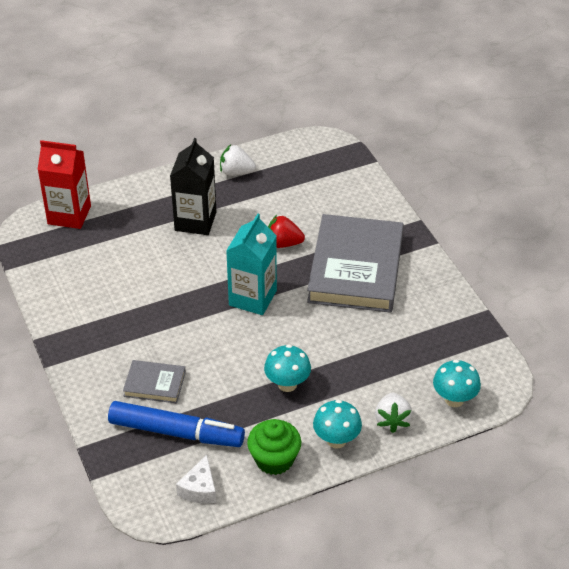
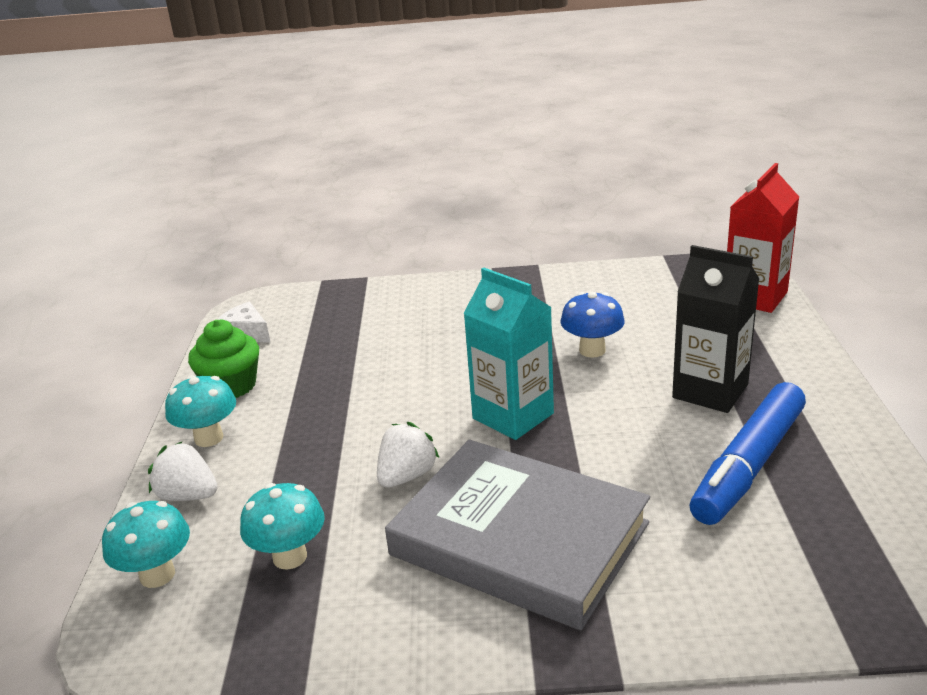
camera: 115 degrees right, 15 degrees down
blue marker [108,401,245,447] -> blue marker moved to [690,382,806,525]
grey book [123,360,186,403] -> none
white strawberry [220,145,256,176] -> white strawberry moved to [377,422,439,488]
turquoise mushroom [264,344,311,392] -> turquoise mushroom moved to [240,483,325,570]
red strawberry [268,215,305,248] -> none
none -> blue mushroom [560,292,625,358]

